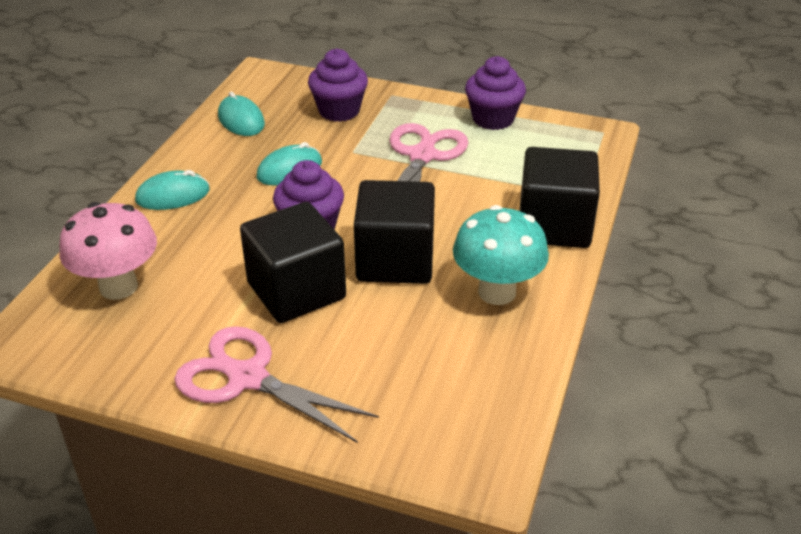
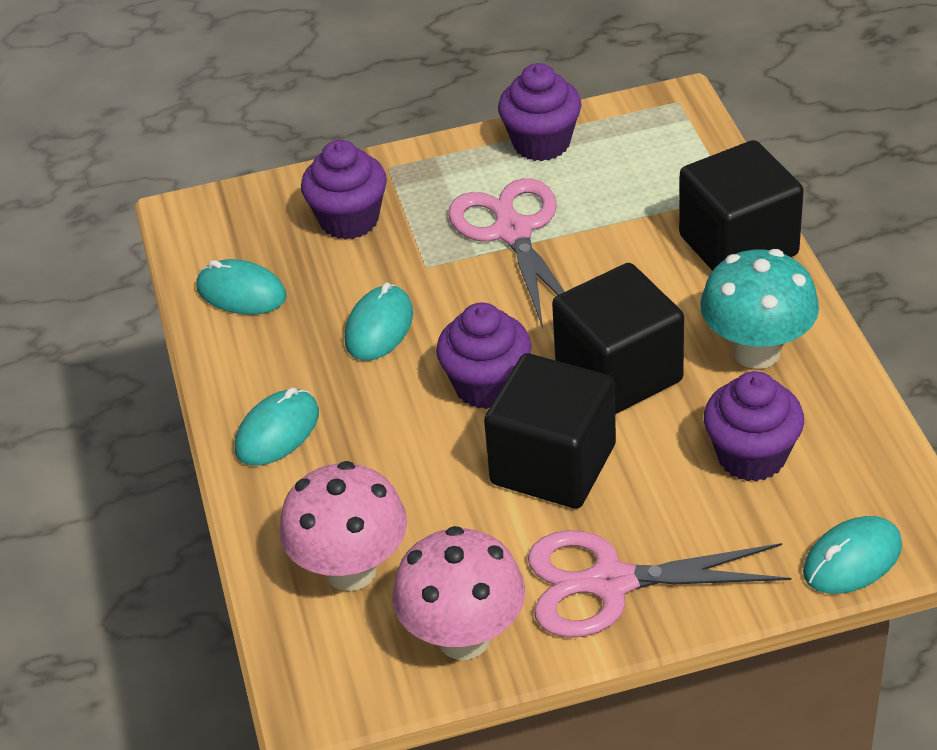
camera: 30 degrees left, 5 degrees up
none -> pink mushroom [392,526,525,660]
none -> purple cupcake [704,371,804,481]
none -> turquoise mouse [803,516,902,594]

